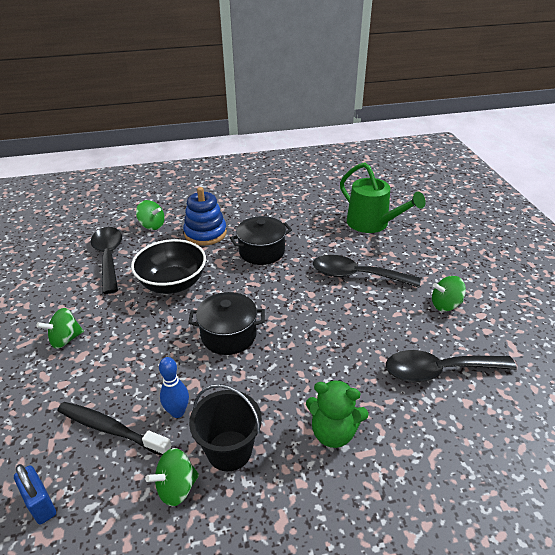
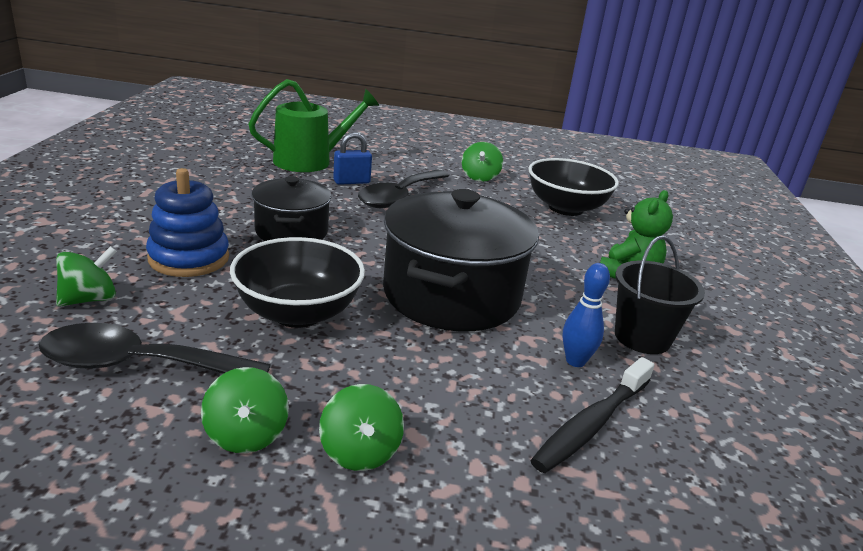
camera: 75 degrees left, 10 degrees down
blue padlock [14,464,56,525] -> blue padlock moved to [333,132,372,185]
green spinning top [145,448,199,506] -> green spinning top moved to [201,367,289,453]
black pot [188,292,265,355] -> black pot [383,189,539,331], size x1.72
black spoon [386,350,517,382] -> black bowl [528,158,619,216]

